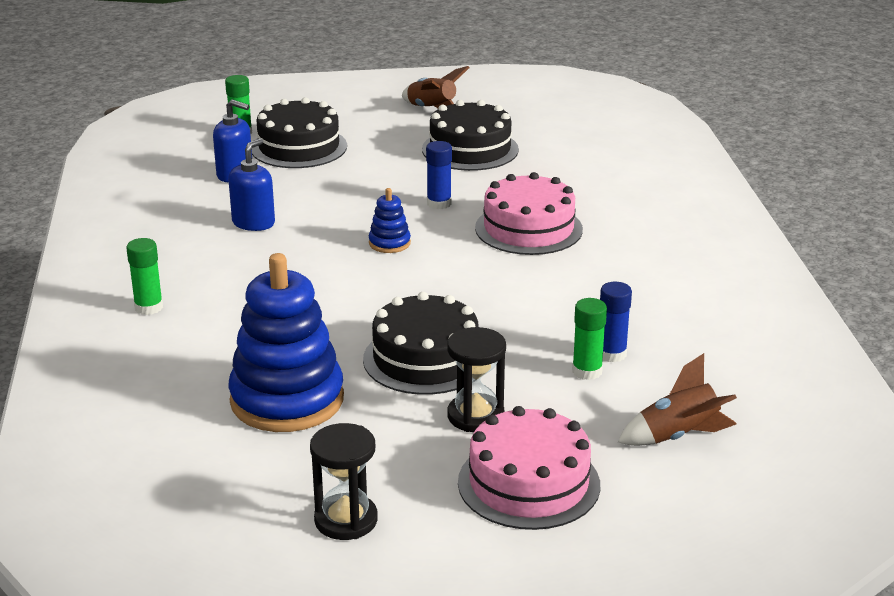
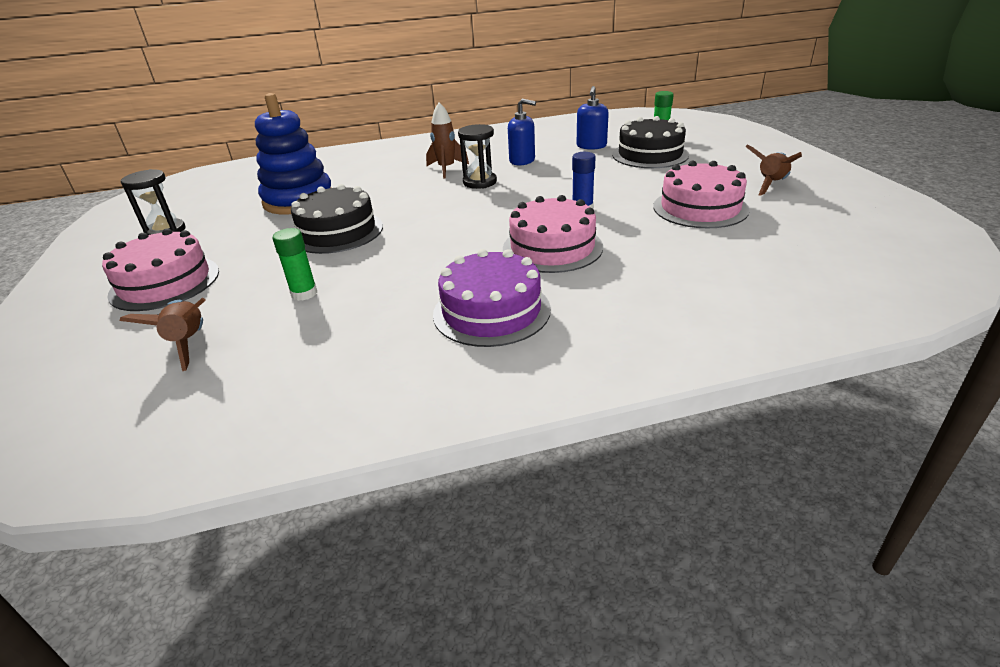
camera: 85 degrees right, 5 degrees up
green glue stick [126,238,163,315] -> none
blue stacking toy [369,188,411,253] -> none
black cake [422,100,519,171] -> pink cake [653,160,750,228]
black hourglass [447,327,506,432] -> black hourglass moved to [458,124,497,189]
blue glue stick [600,282,632,362] -> none
none -> brown rocket [426,102,469,179]
none -> purple cake [433,249,551,347]

